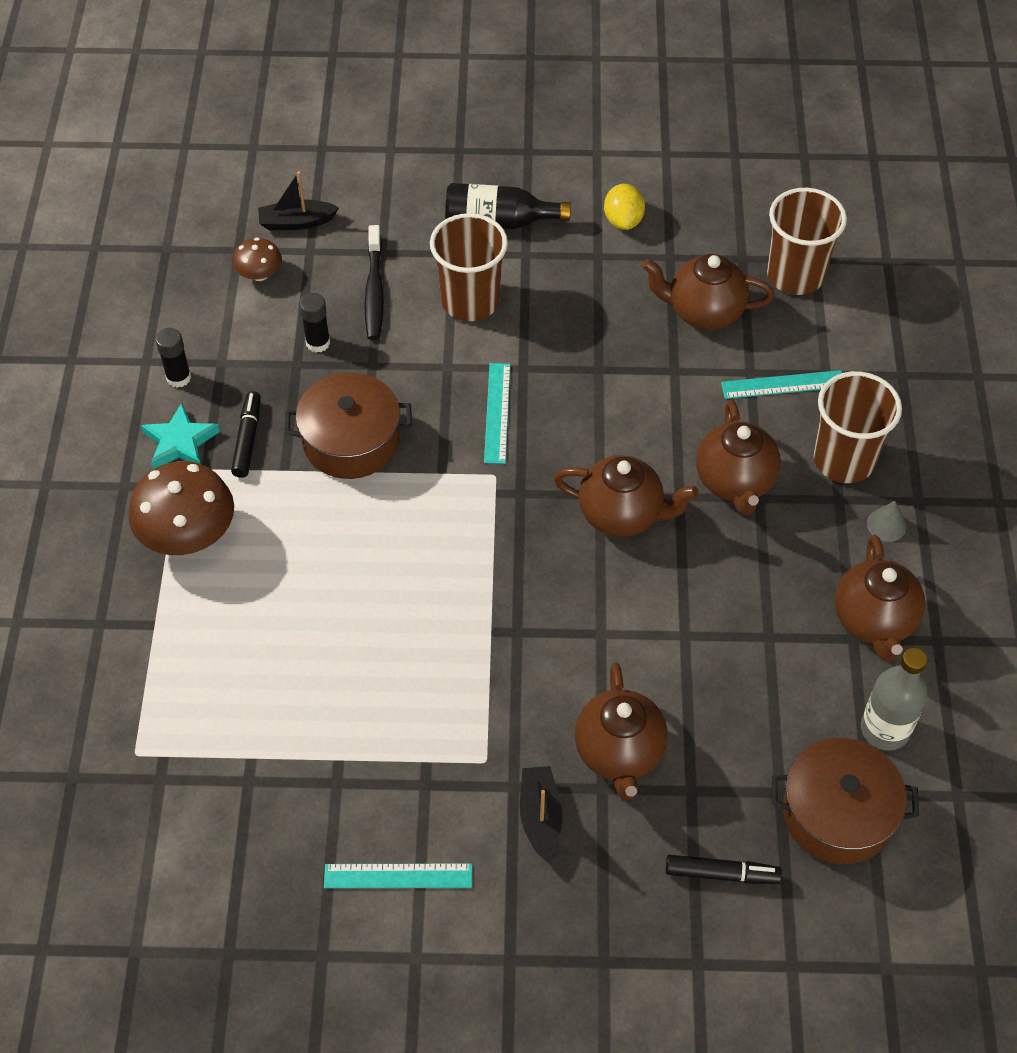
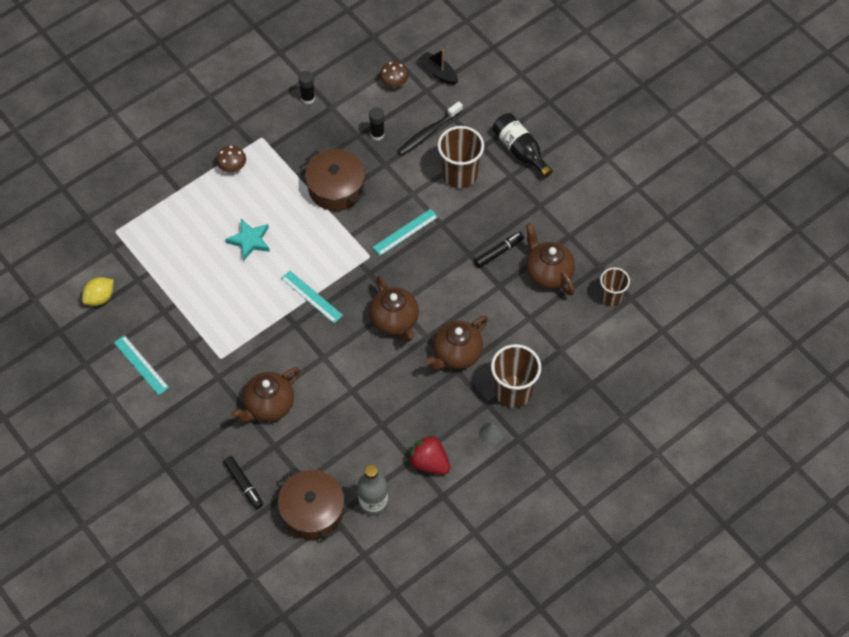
camera: 50 degrees right, 5 degrees up
brown mushroom [129,461,234,555] -> brown mushroom [216,145,246,172], size x0.52
turquoise star [141,403,220,469] -> turquoise star moved to [225,219,270,261]
black marker [231,391,261,478] -> black marker moved to [474,232,524,268]
black boat [520,766,562,862] -> none
yellow lemon [604,184,645,230] -> yellow lemon moved to [82,277,114,306]
turquoise ruler [721,370,842,399] -> turquoise ruler moved to [281,270,343,323]
brown cup [767,188,847,295] -> brown cup [600,268,630,306], size x0.62
brown teapot [835,535,925,661] -> red strawberry [408,434,450,475]

